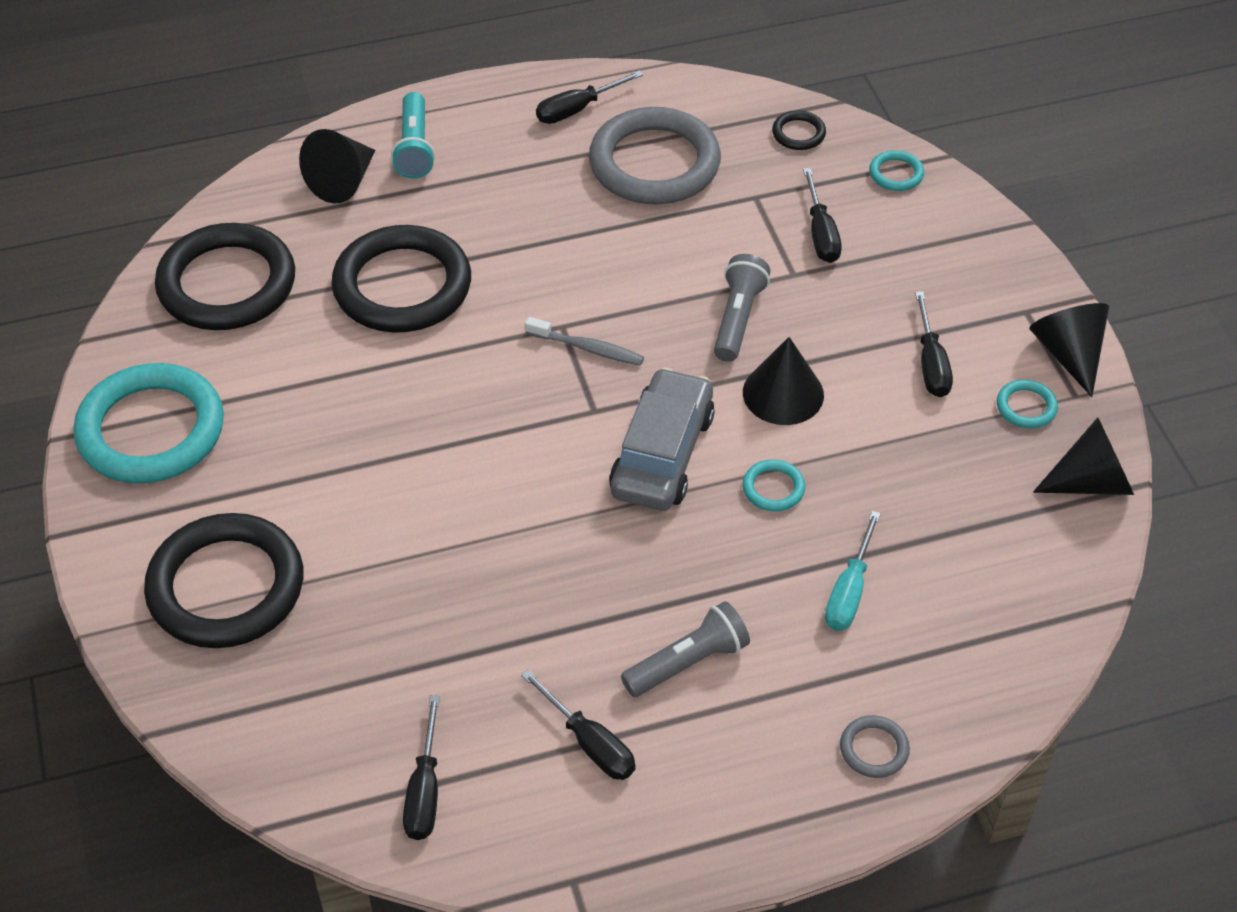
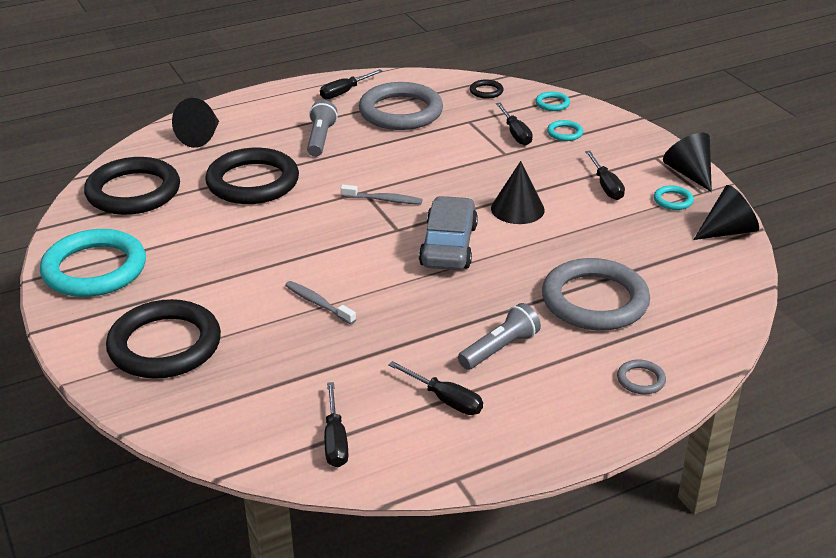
camera: 10 degrees left, 15 degrees down
turquoise flashlight [391,92,435,179] -> none
grey flashlight [714,254,771,362] -> grey flashlight moved to [307,100,338,157]
turquoise ring [742,459,805,512] -> turquoise ring moved to [547,120,583,141]
turquoise screwdriver [825,511,881,631] -> grey ring [542,258,650,331]
none -> grey toothbrush [285,281,356,324]

